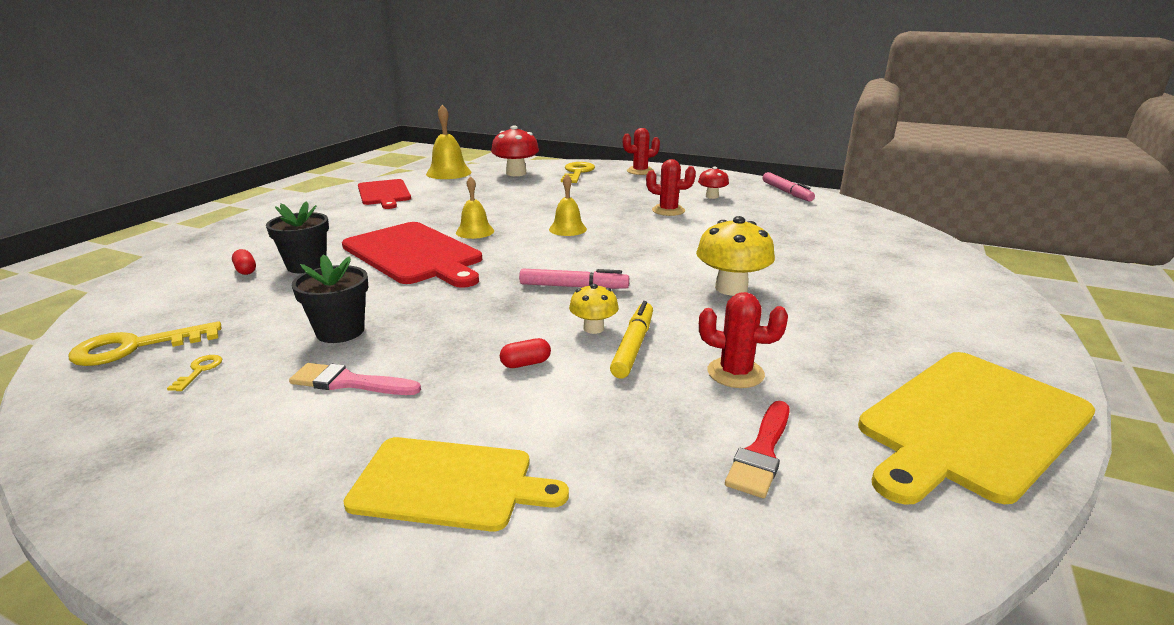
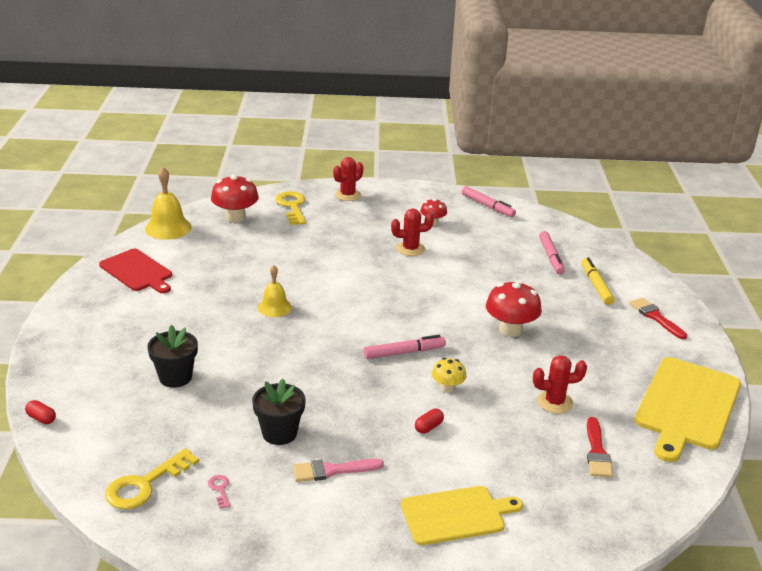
camera: 25 degrees left, 5 degrees up
yellow key [167,355,222,391] -> pink key [208,475,231,509]
red capsule [232,249,256,275] -> red capsule moved to [25,400,56,424]
red cutting board [342,222,482,288] -> none
yellow bell [549,174,587,236] -> none
yellow marker [610,301,653,378] -> yellow marker moved to [581,257,614,305]
yellow mushroom [696,216,775,296] -> red mushroom [486,281,542,337]
none -> pink marker [539,231,565,275]
none -> red brush [630,298,687,340]

